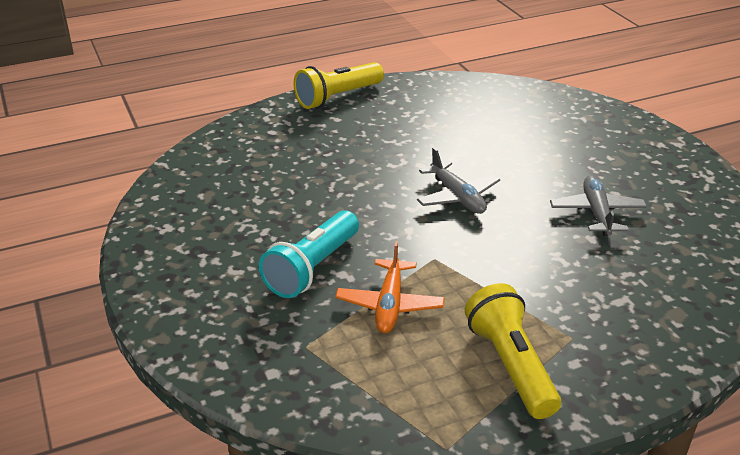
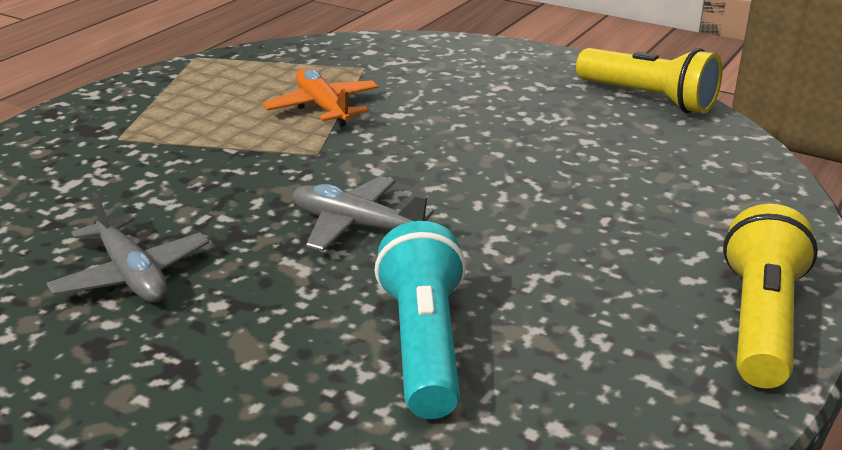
camera: 145 degrees right, 5 degrees down
turquoise flashlight [259,210,359,298] -> turquoise flashlight moved to [374,221,466,419]
yellow flashlight [465,283,561,419] -> yellow flashlight moved to [576,48,723,113]

